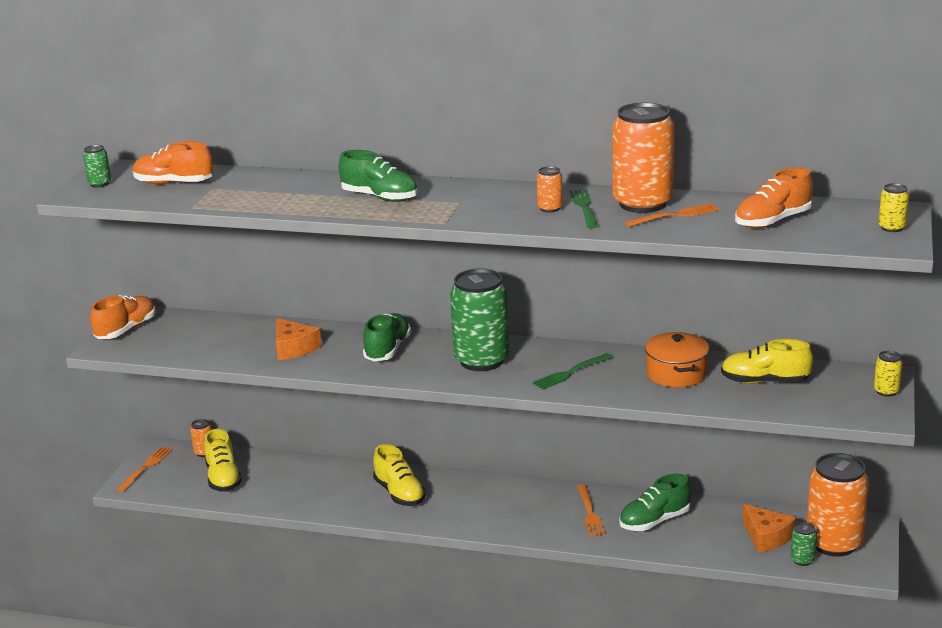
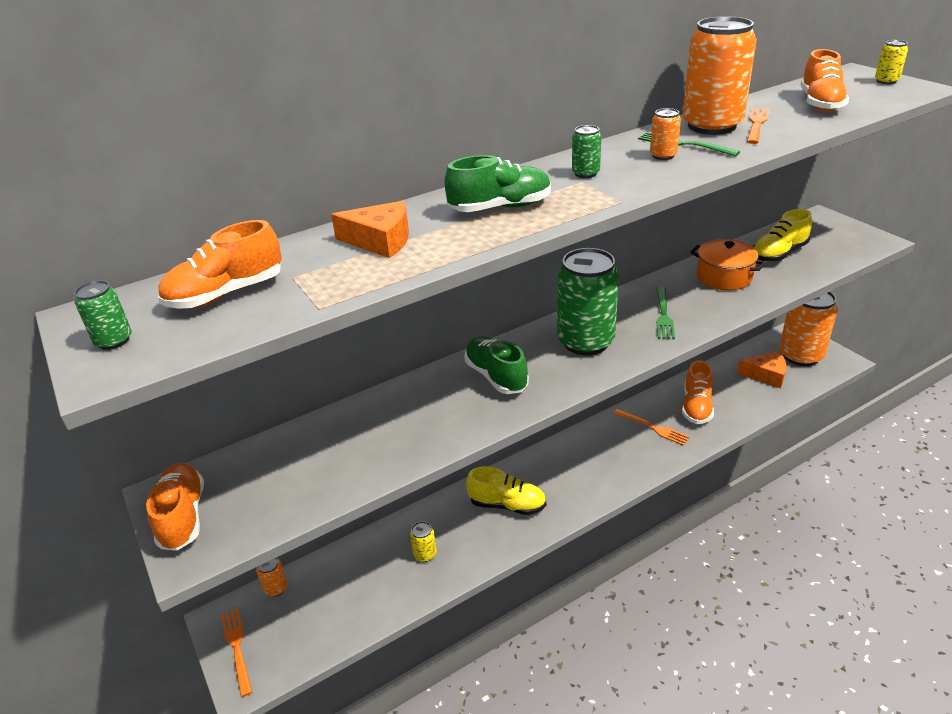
camera: 45 degrees left, 10 degrees up
yellow shoe [204,429,242,492] -> none
orange cheese [276,318,322,361] -> orange cheese moved to [331,201,409,258]
green shoe [619,474,691,531] -> orange shoe [682,360,714,424]
green can [791,522,817,566] -> green can moved to [572,125,601,178]
yellow can [874,351,902,397] -> yellow can moved to [410,521,437,562]

